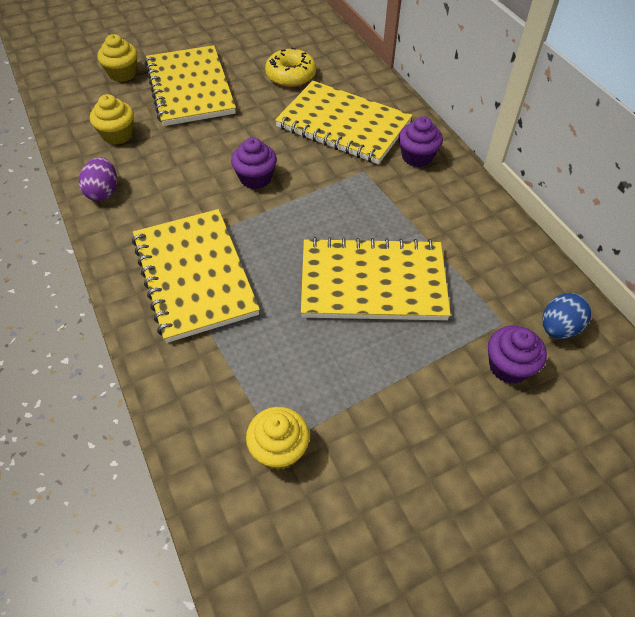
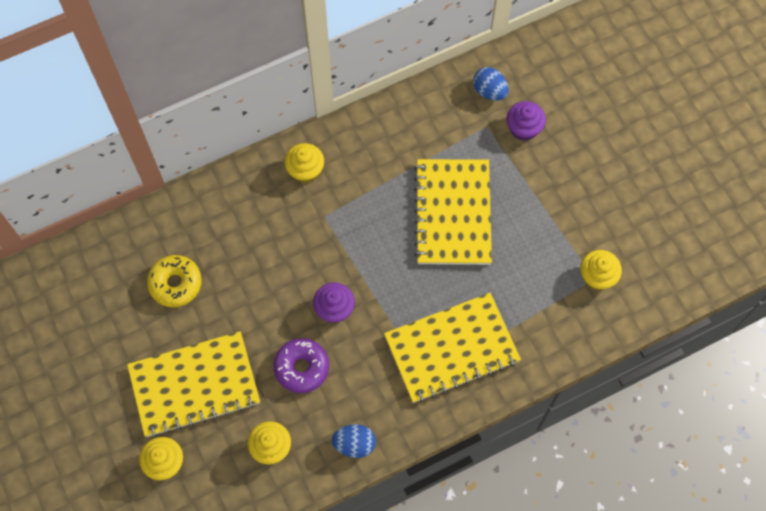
camera: 90 degrees left, 15 degrees up
purple egg [79,157,117,201] -> blue egg [331,424,376,458]
yellow notebook [275,81,413,164] -> none
purple cupcake [398,117,443,167] -> yellow cupcake [285,143,324,183]
none -> purple donut [273,338,329,393]

